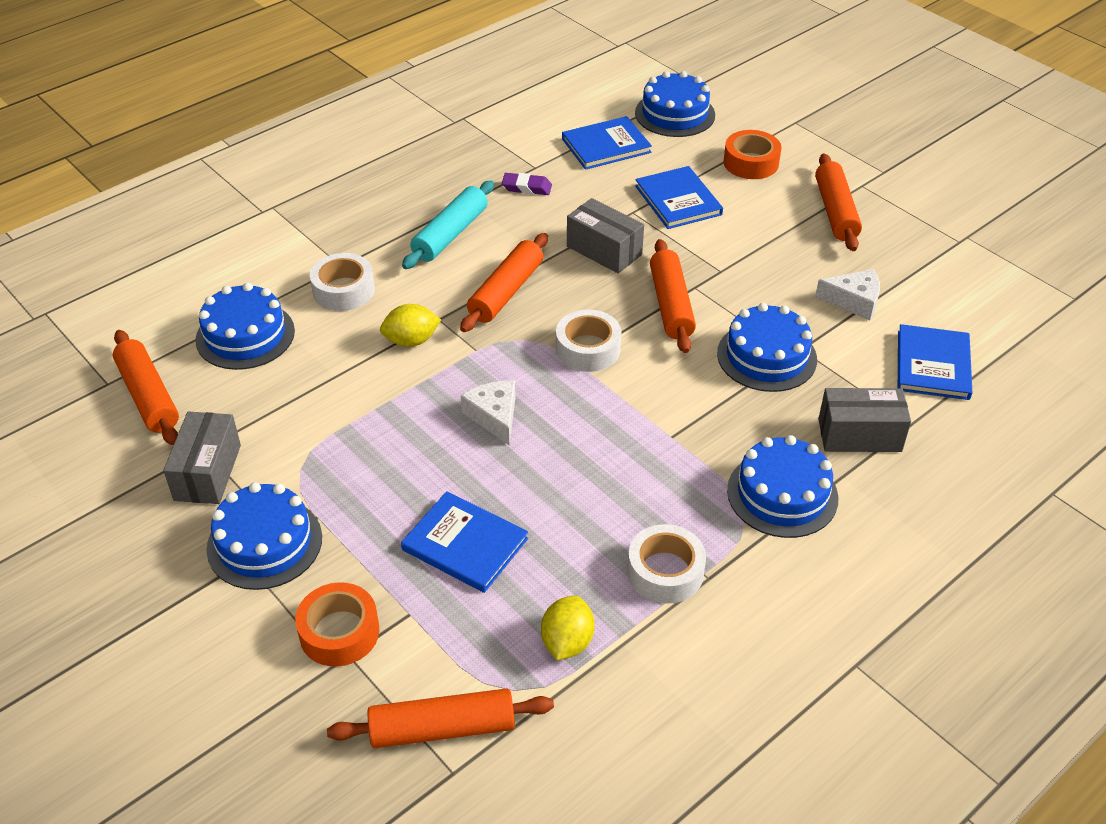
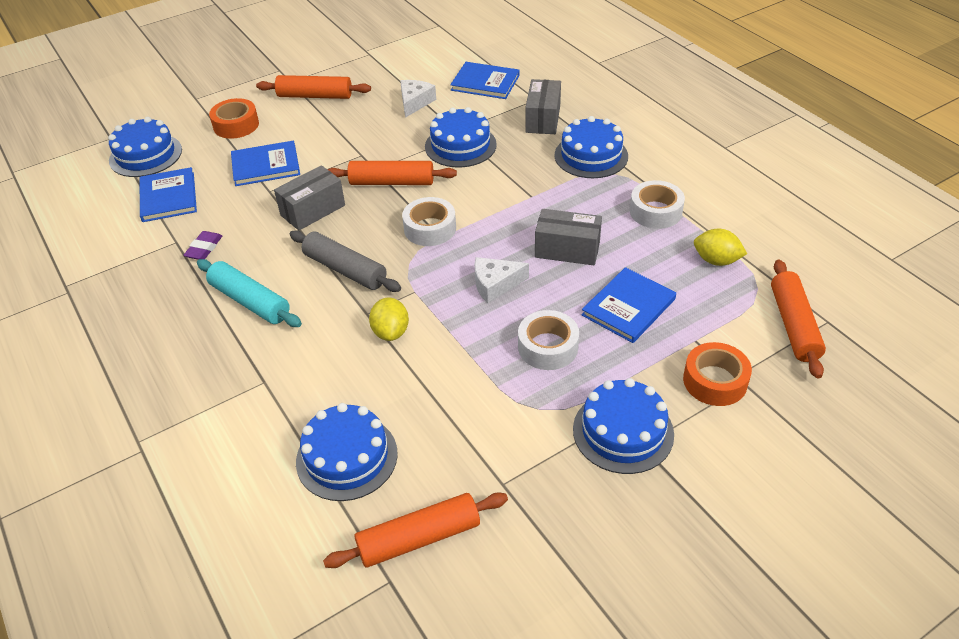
camera: 80 degrees left, 0 degrees up
grey box [163,411,241,504] -> grey box moved to [535,209,602,265]
white tape [310,253,375,311] -> white tape moved to [518,310,579,370]
orange rolling pin [460,233,548,332] -> grey rolling pin [290,231,401,292]

